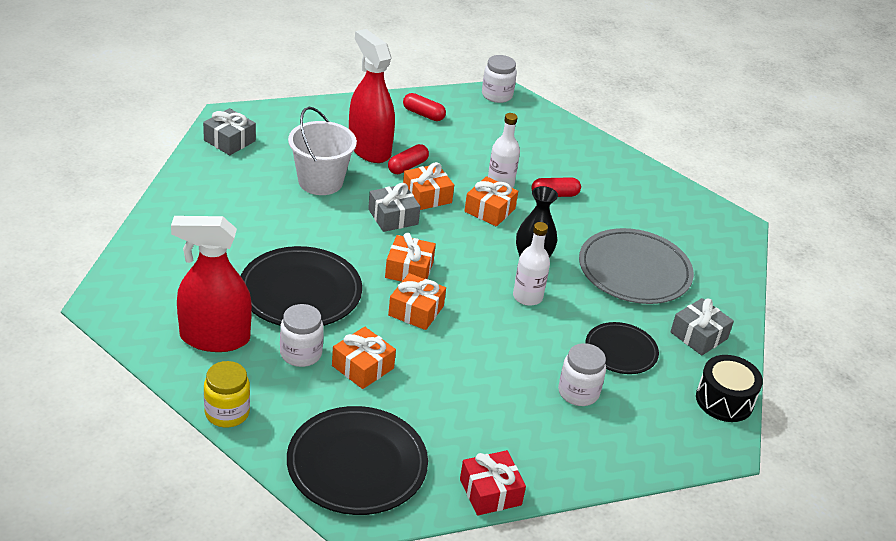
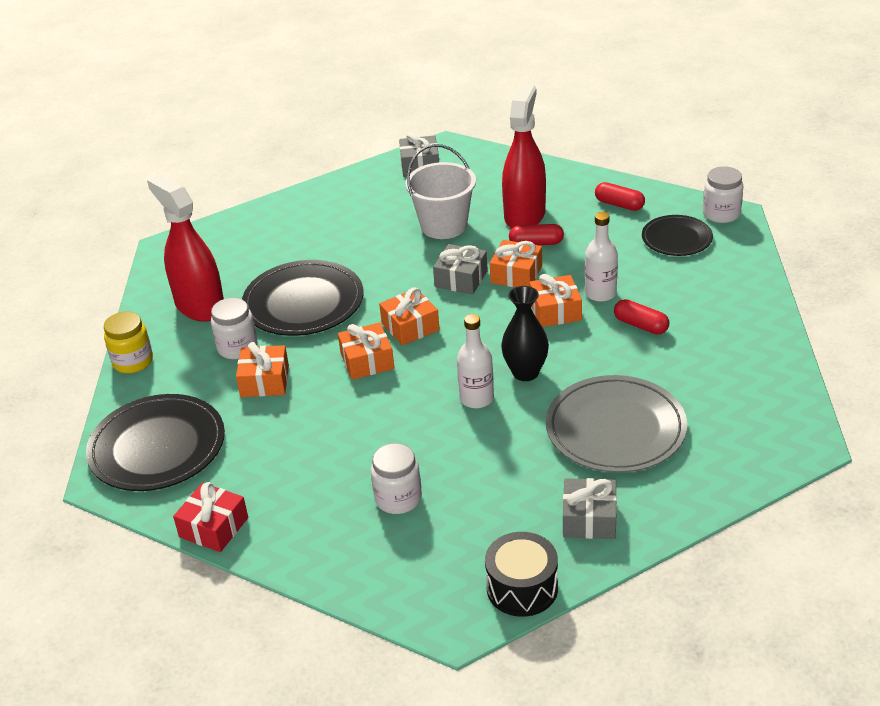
camera: 55 degrees right, 0 degrees up
red capsule [403,93,446,121] -> red capsule turned 45 degrees counterclockwise [595,182,645,211]
black plate [585,322,659,374] -> black plate moved to [642,215,713,256]

